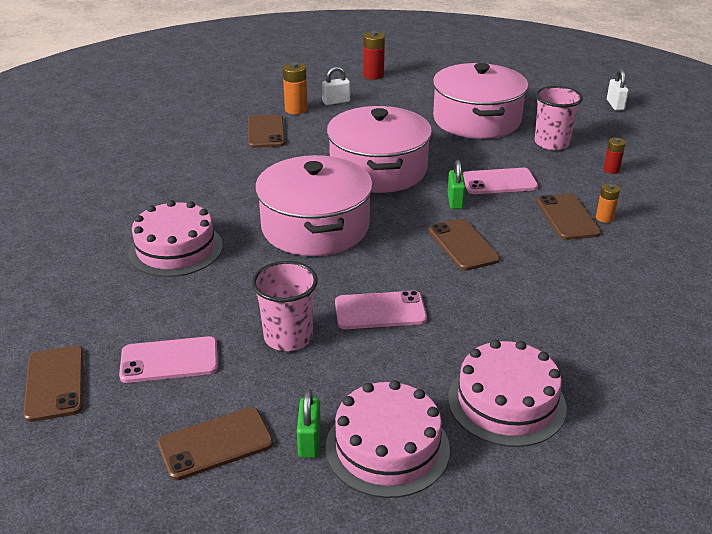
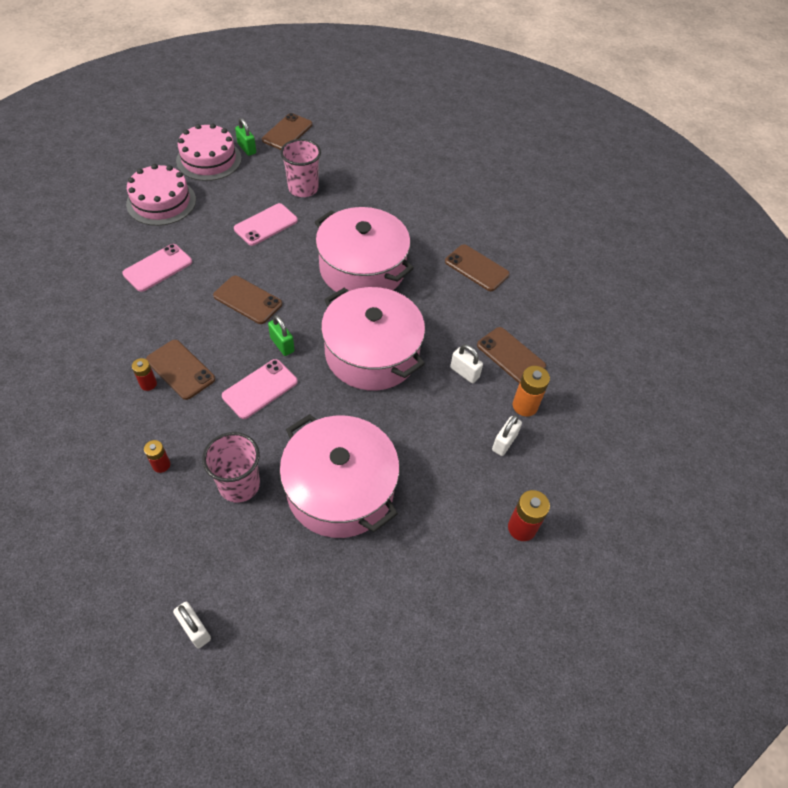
camera: 140 degrees right, 20 degrees up
brown phone [23,346,84,422] -> brown phone moved to [445,244,510,291]
pink phone [119,336,218,383] -> pink phone moved to [122,244,192,292]
pink cake [128,200,223,277] -> none
orange battery [596,183,620,223] -> red battery [132,358,157,391]
none -> white padlock [450,344,483,383]

